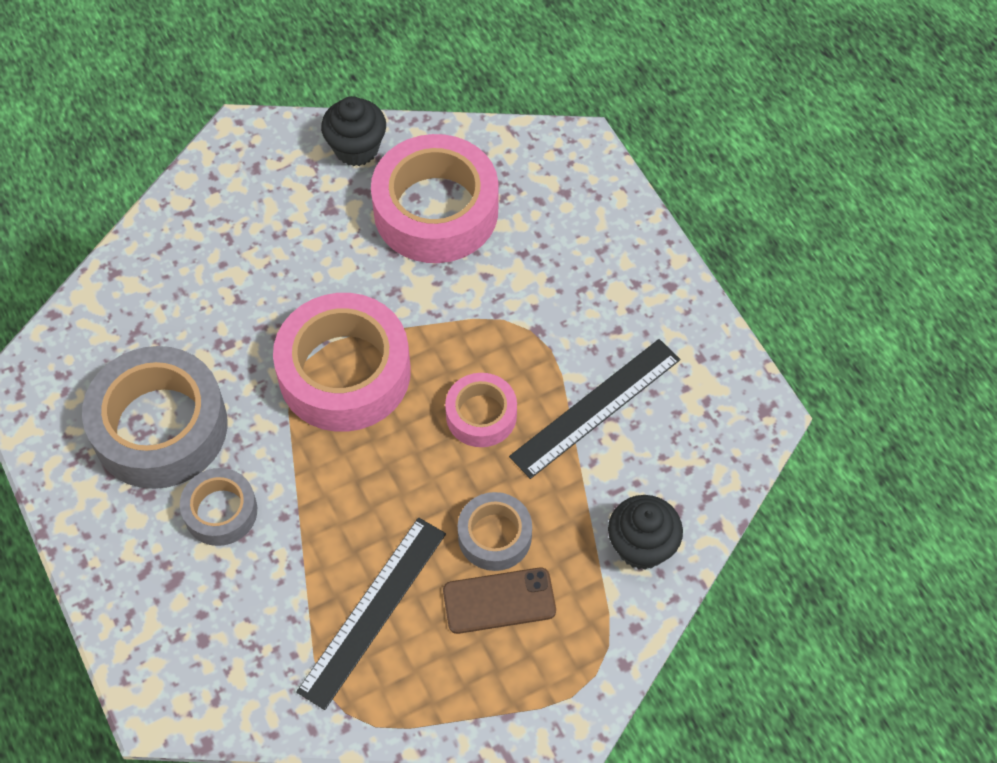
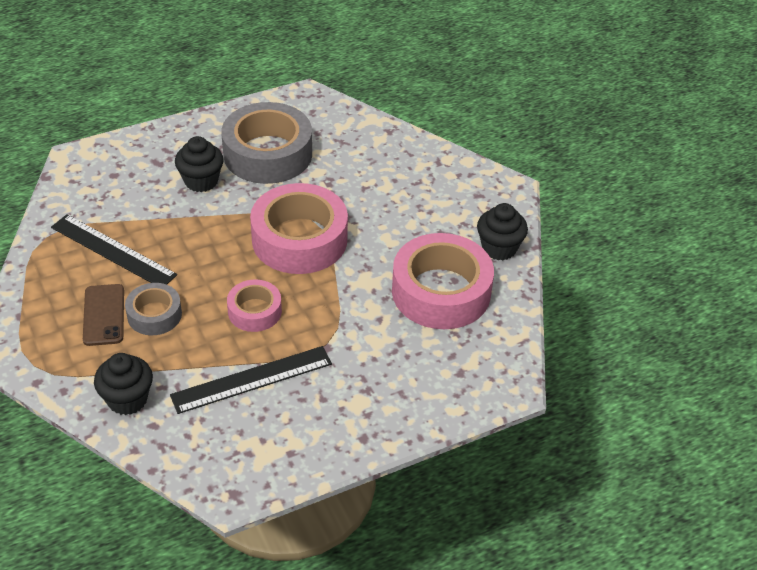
camera: 90 degrees right, 15 degrees down
grey tape [180,468,257,546] -> black cupcake [175,136,224,192]
black ruler [509,339,680,479] -> black ruler turned 75 degrees counterclockwise [170,346,332,414]

